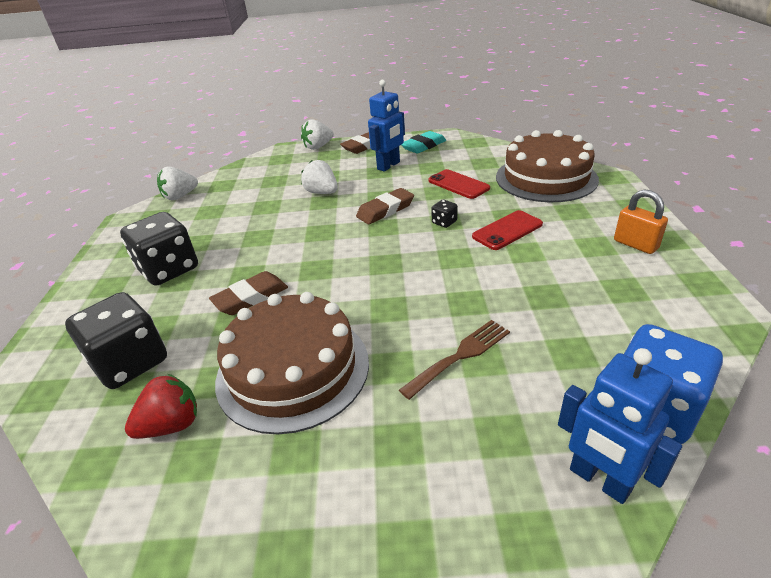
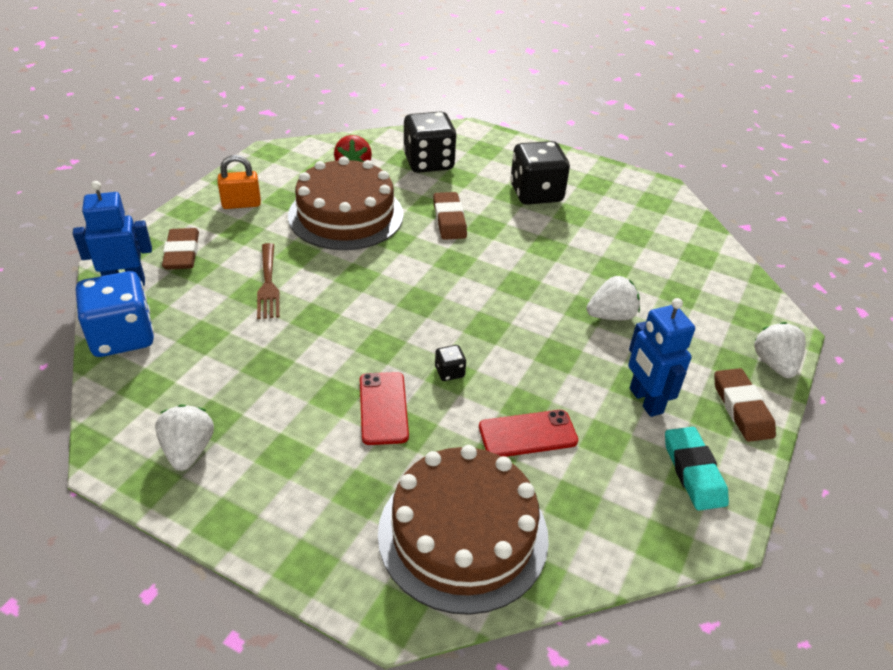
camera: 115 degrees right, 5 degrees up
white strawberry [157,166,198,200] -> white strawberry moved to [155,405,214,471]
brown eraser [356,188,414,224] -> brown eraser moved to [162,228,199,270]
orange padlock [614,189,668,254] -> orange padlock moved to [218,155,261,209]

